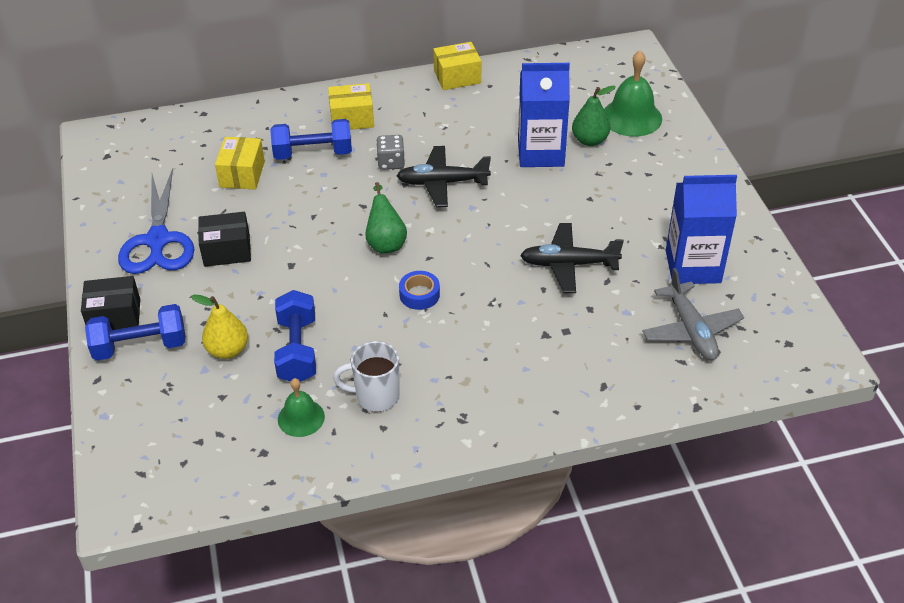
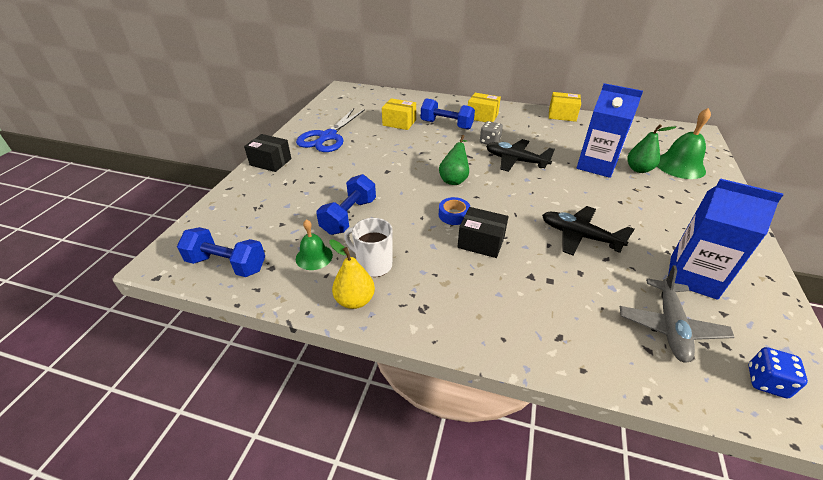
camera: 30 degrees right, 5 degrees down
blue dumbbell [85,304,186,361] -> blue dumbbell moved to [177,227,265,277]
yellow pear [191,295,248,359] -> yellow pear moved to [329,239,375,309]
black box [198,212,251,267] -> black box moved to [457,207,508,258]
yellow box [215,137,265,189] -> yellow box turned 75 degrees clockwise [382,98,416,130]
none -> blue dice [748,347,808,398]

